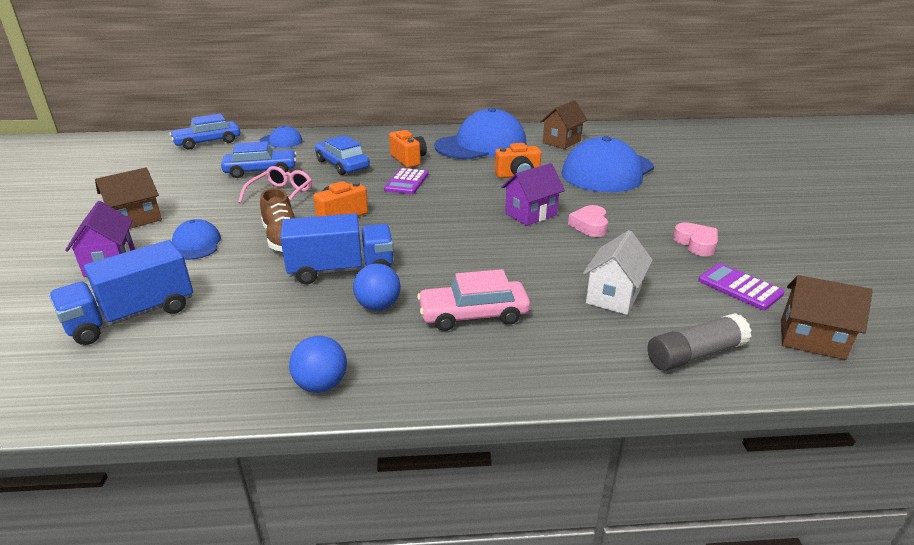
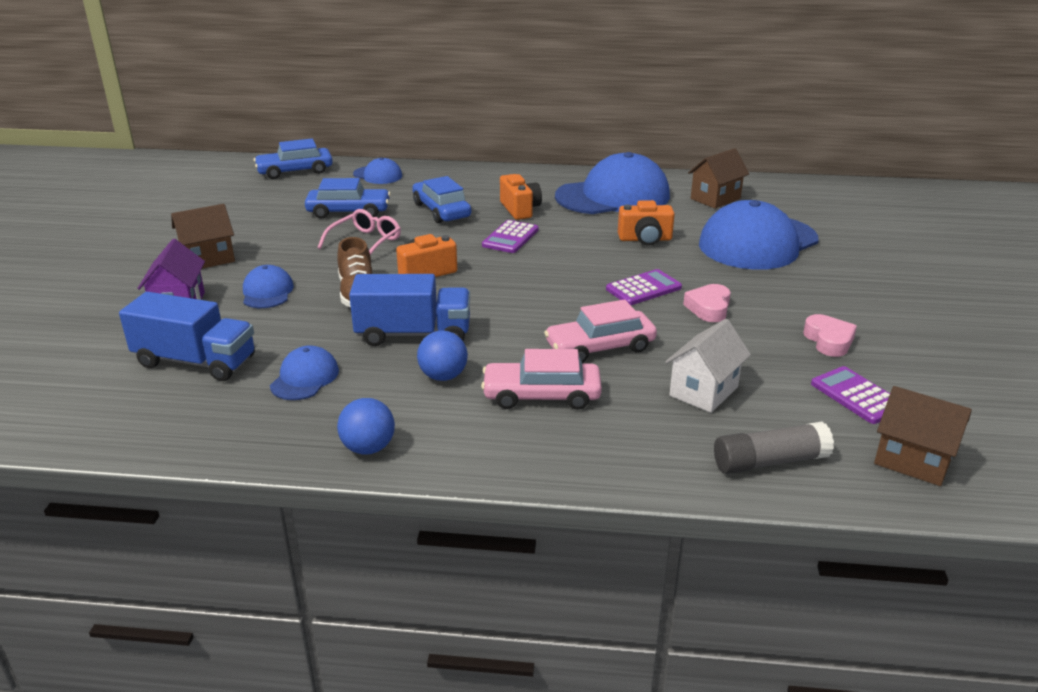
camera: 10 degrees right, 0 degrees up
blue truck [49,240,193,345] -> blue truck turned 135 degrees counterclockwise [119,292,255,381]
purple house [501,163,565,226] -> purple calculator [606,269,682,305]
none -> blue cap [270,345,339,400]
none -> pink car [544,299,657,363]

